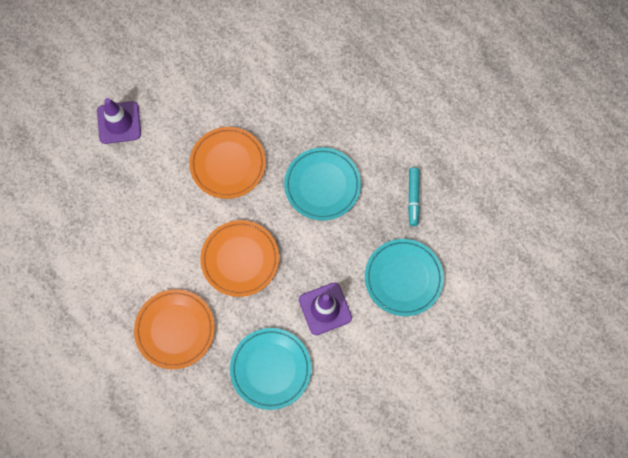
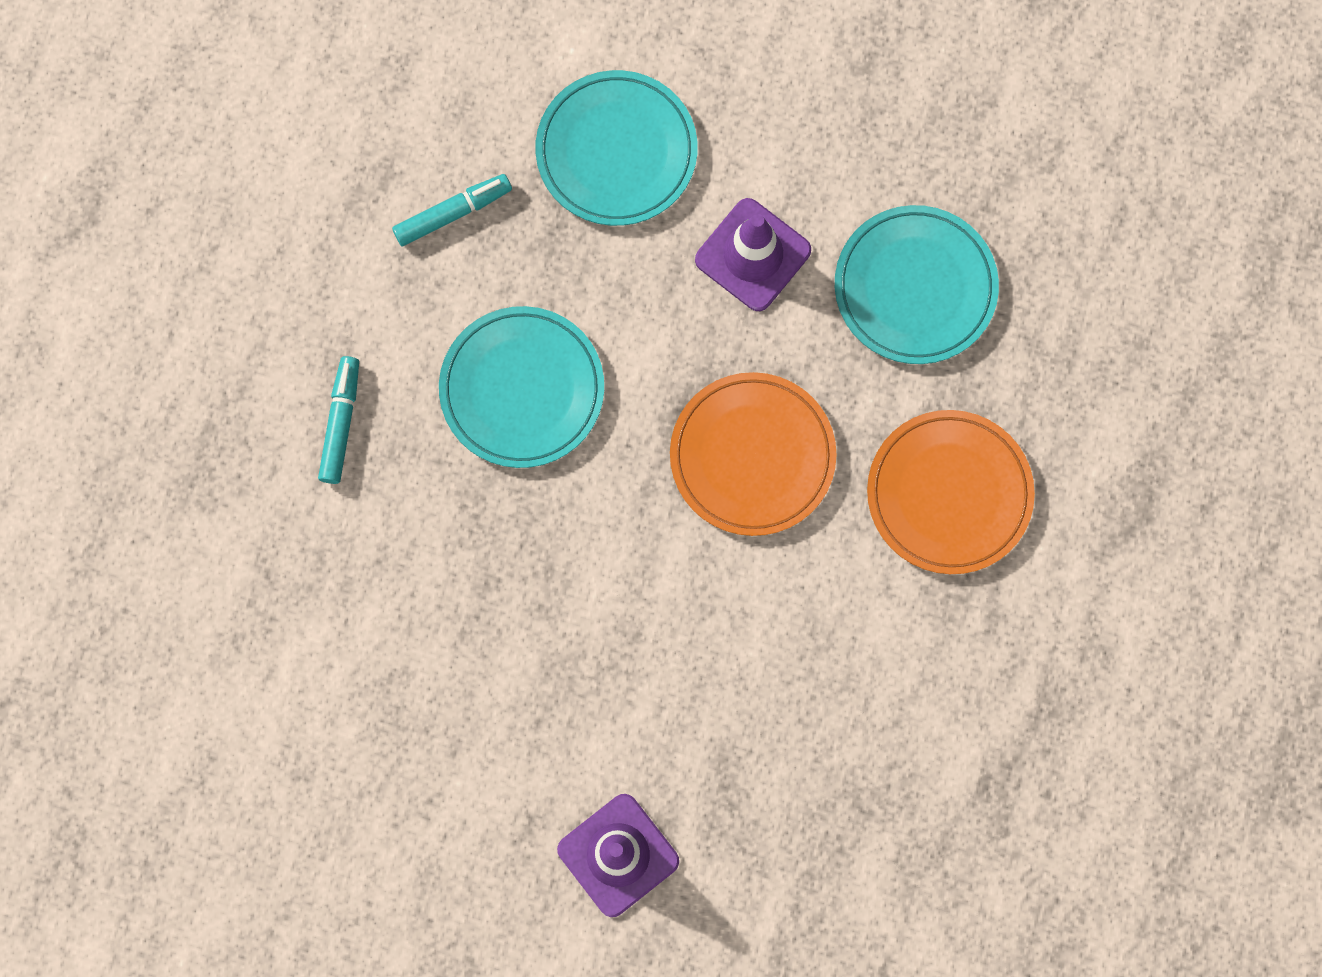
camera: 120 degrees left, 5 degrees up
orange plate [189,127,266,199] -> none
none -> turquoise marker [318,356,359,484]

